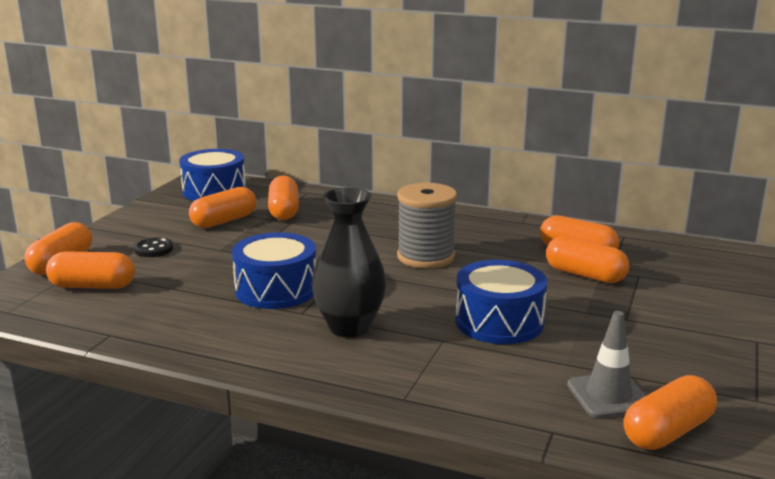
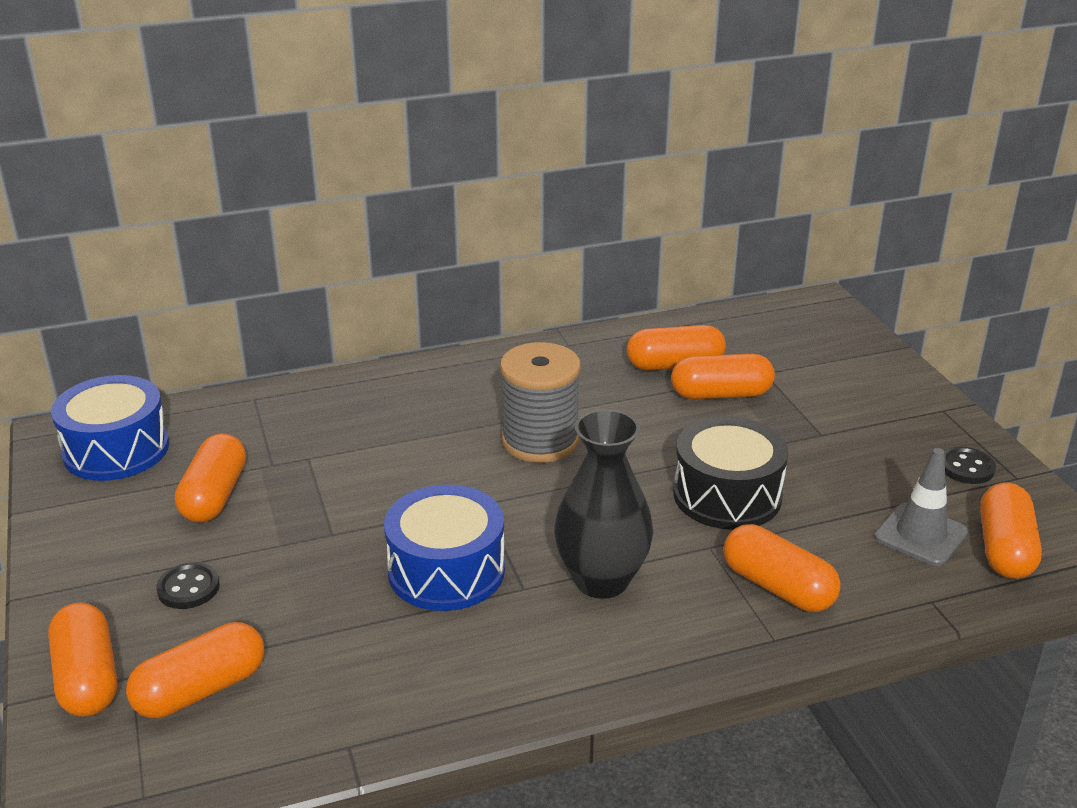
camera: 40 degrees left, 10 degrees up
orange capsule [268,176,299,220] -> orange capsule moved to [723,524,841,612]
blue drum [455,260,547,344] -> black drum [673,416,788,530]
none -> black button [944,447,996,484]

